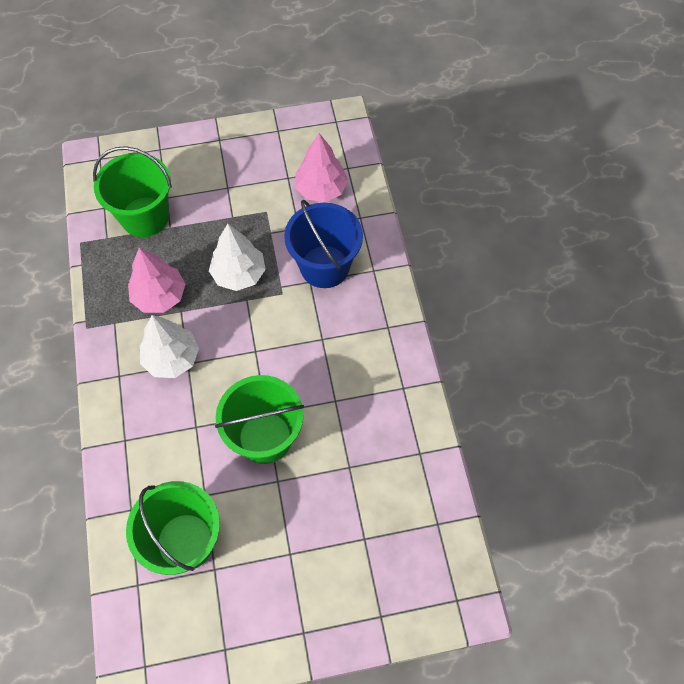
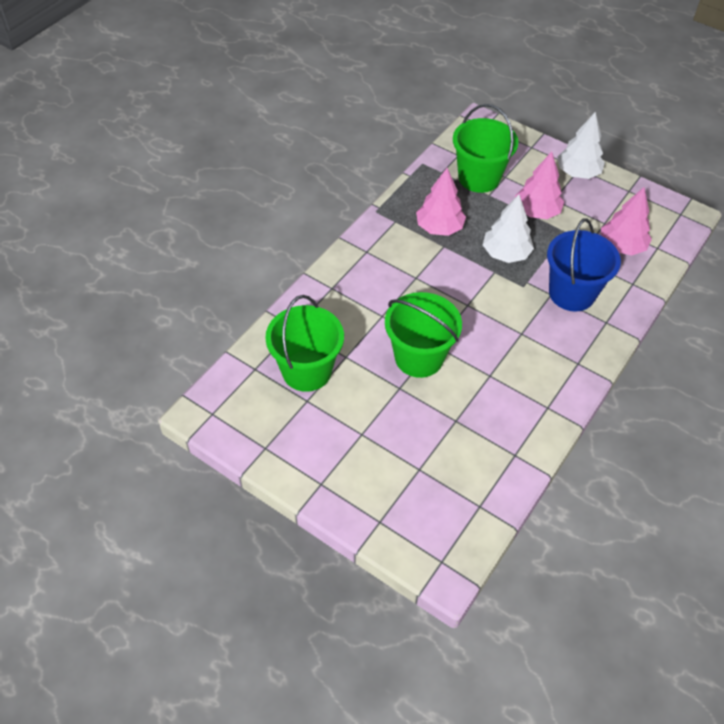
camera: 45 degrees right, 10 degrees down
white tree [140,315,199,378] -> white tree moved to [557,112,605,179]
none -> pink tree [515,151,564,219]

